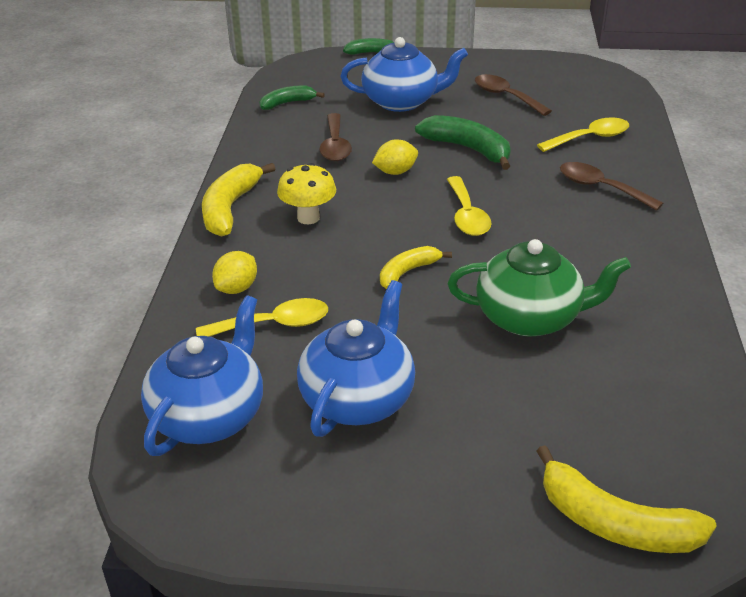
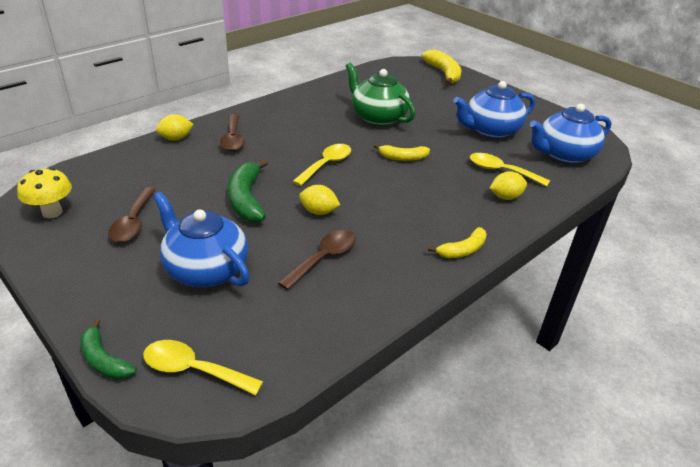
camera: 140 degrees left, 0 degrees up
yellow banana [202,163,275,236] -> yellow banana [428,227,487,258], size x0.62
green banana [259,85,325,110] -> none
yellow mushroom [277,163,336,224] -> yellow mushroom moved to [17,168,72,218]
yellow spoon [537,117,629,152] -> yellow spoon moved to [143,340,263,395]
none -> yellow lemon [156,114,194,140]

